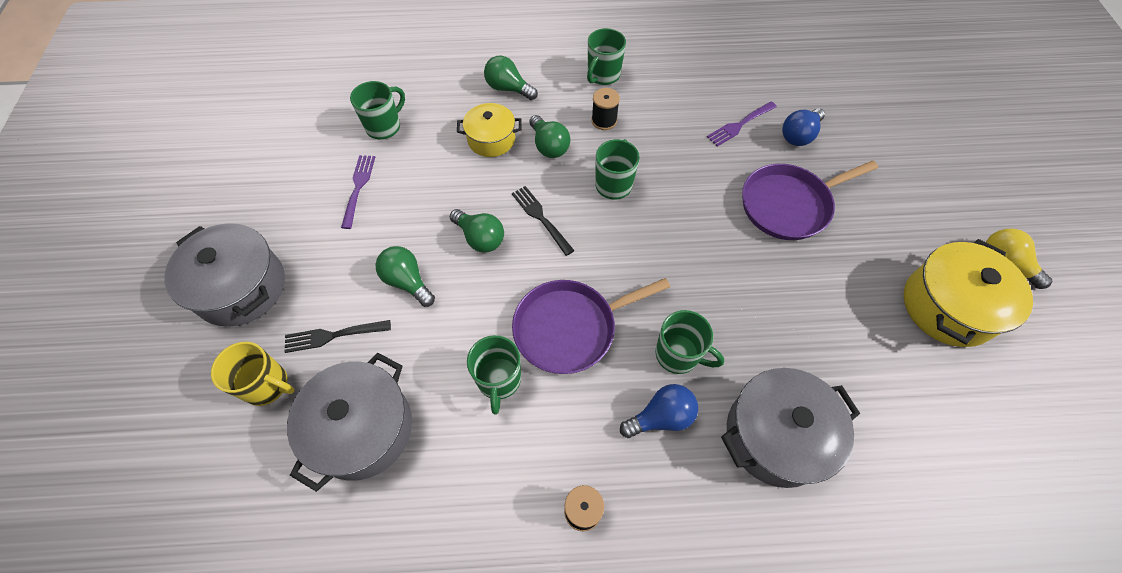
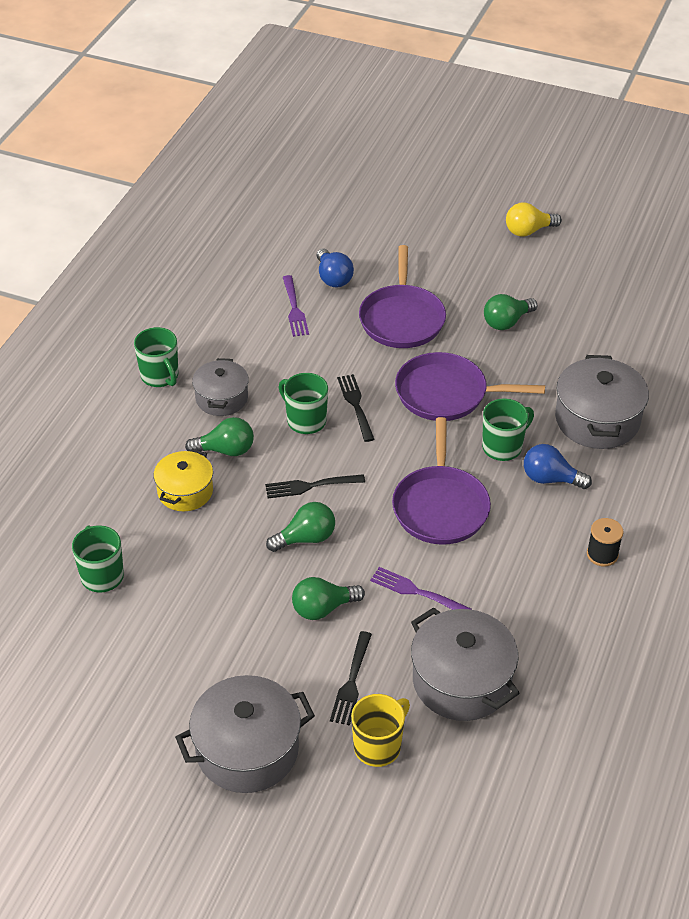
camera: 65 degrees left, 15 degrees down
purple fork [341,155,375,229] -> purple fork moved to [370,567,471,610]
green mug [467,335,521,414] -> none
green light bulb [484,55,538,100] -> green light bulb moved to [484,294,538,330]
black spool [591,88,620,130] -> grey pot [192,358,249,416]
blue light bulb [620,384,698,438] -> blue light bulb turned 75 degrees counterclockwise [524,444,592,489]
yellow pot [904,239,1033,347] -> none
none -> black fork [337,374,375,442]
none -> purple pan [395,352,545,421]

